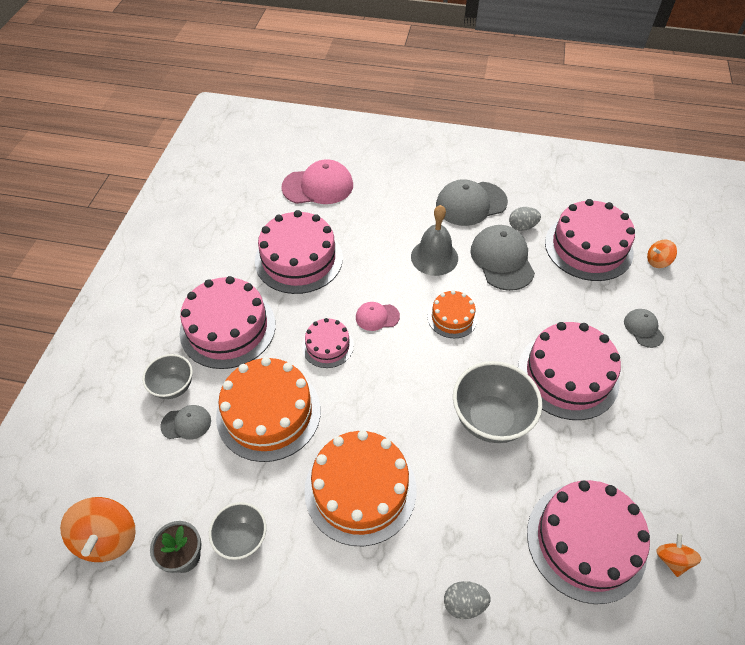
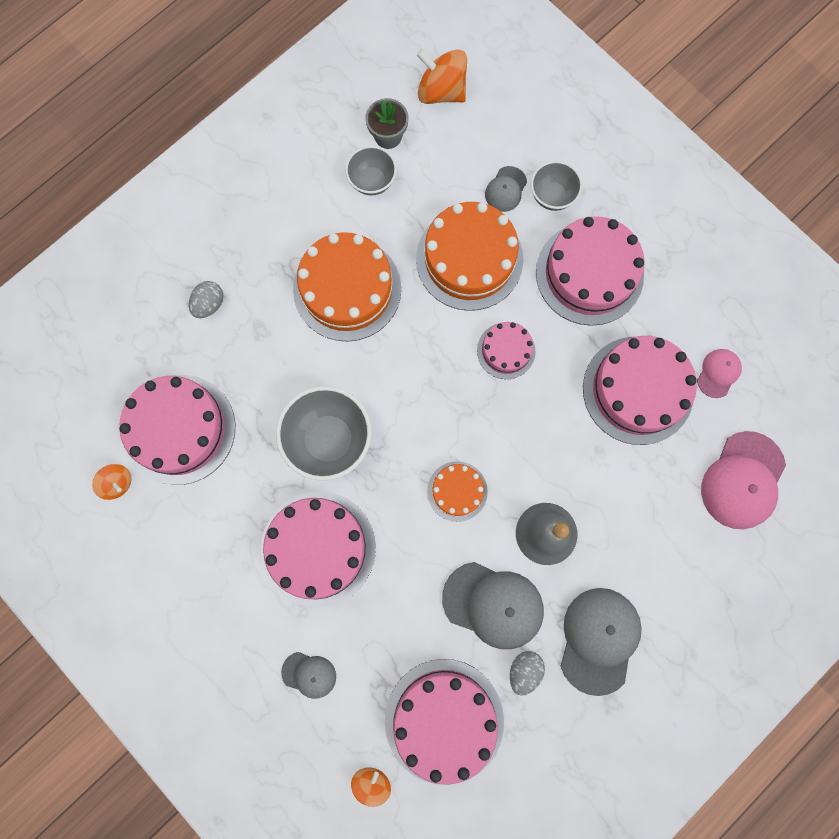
camera: 125 degrees right, 25 degrees up
pink cap [356,302,400,331] -> pink cap moved to [697,349,742,398]

